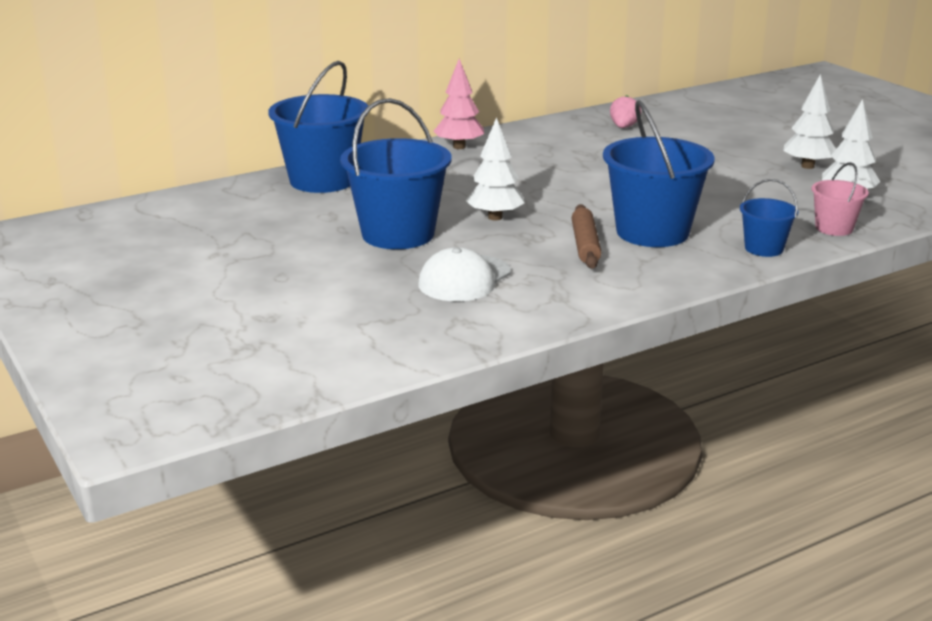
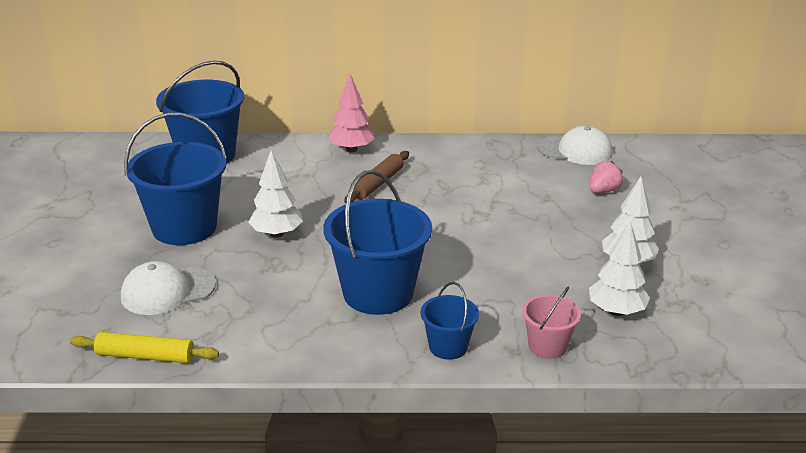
camera: 30 degrees right, 5 degrees up
brown rolling pin [572,204,601,269] -> brown rolling pin moved to [344,151,409,203]
pink strawberry [610,95,641,128] -> pink strawberry moved to [589,161,623,193]
none -> yellow rolling pin [70,332,219,363]
none -> white cap [537,126,612,165]

